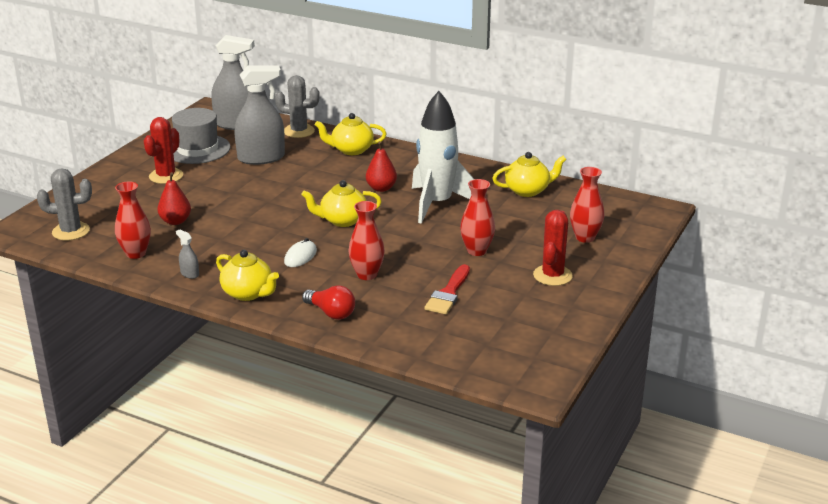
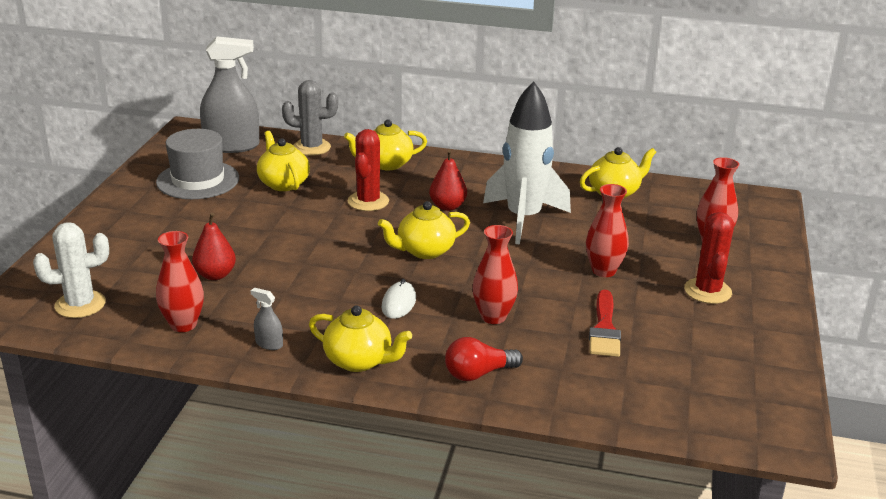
camera: 15 degrees left, 0 degrees up
grey cactus [37,168,92,240] -> white cactus [33,222,109,318]
red cactus [144,117,183,184] -> red cactus moved to [348,129,389,211]
grey spray bottle [235,65,285,165] -> yellow teapot [257,131,310,191]
red light bulb [302,285,355,320] -> red light bulb turned 135 degrees clockwise [445,337,523,381]

